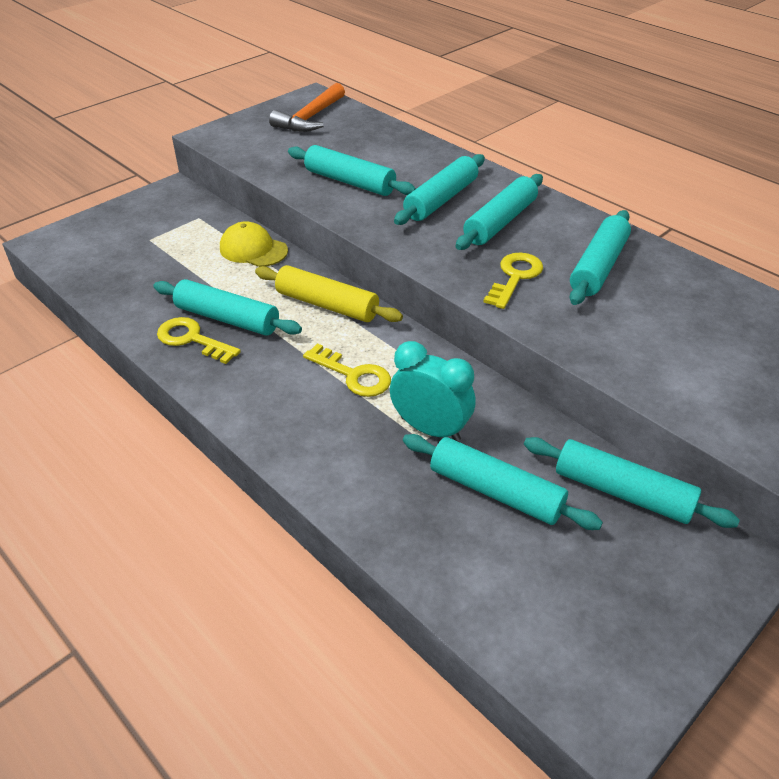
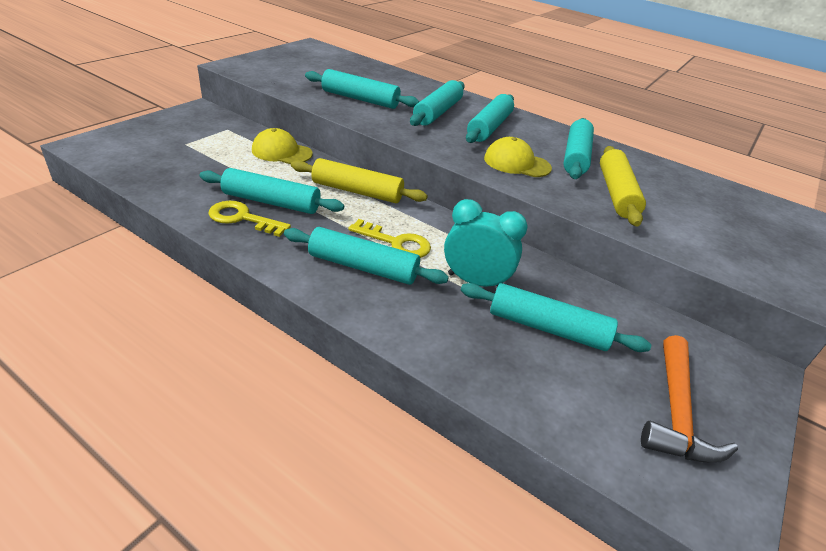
camera: 15 degrees left, 5 degrees down
orange hammer [269,83,345,132] -> orange hammer moved to [641,335,738,463]
yellow key [483,252,543,309] -> yellow cap [484,137,552,177]
turquoise rolling pin [524,437,740,528] -> turquoise rolling pin moved to [284,227,449,285]
none -> yellow rolling pin [600,146,646,226]

